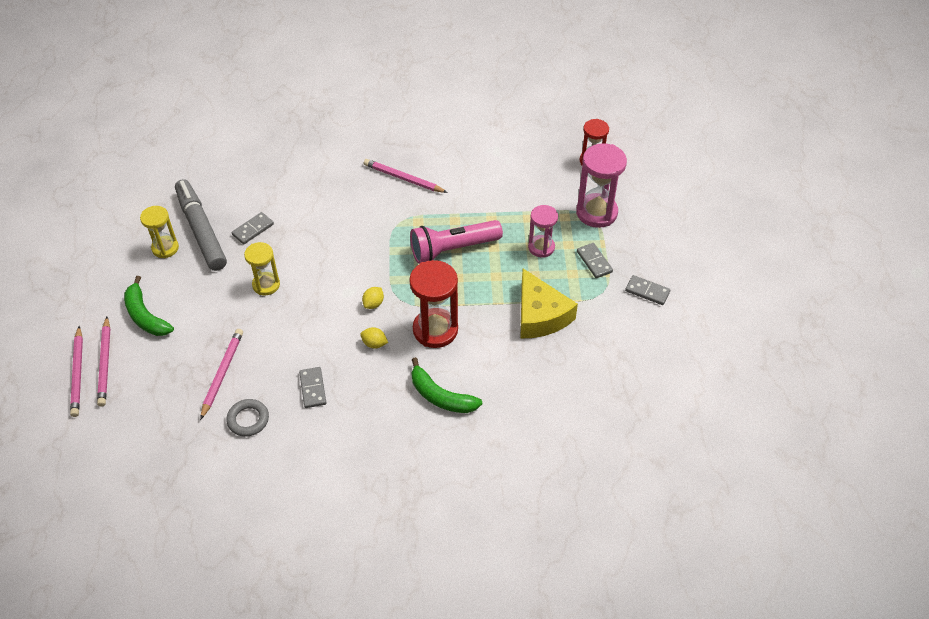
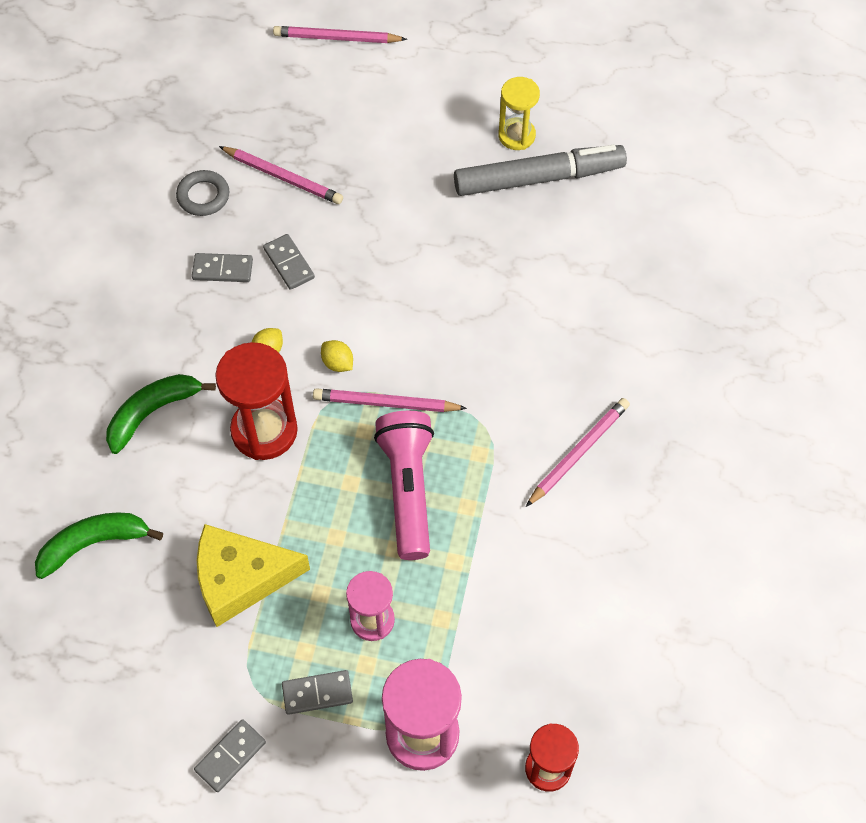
camera: 105 degrees right, 10 degrees up
pink pencil [97,317,110,406] -> pink pencil moved to [313,388,467,412]
green banana [124,276,174,336] -> green banana moved to [35,513,163,579]
grey domino [232,212,274,244] -> grey domino moved to [263,234,315,290]
yellow hourglass [244,242,280,295] -> none

